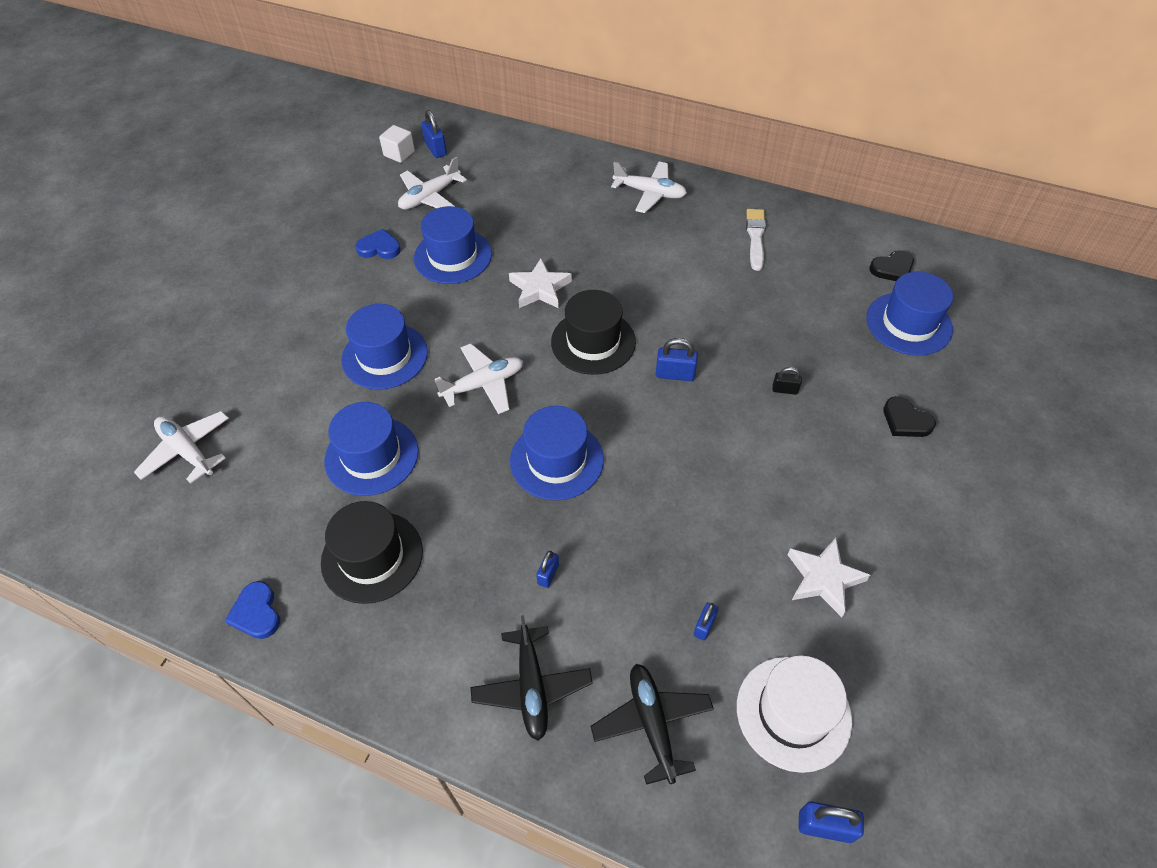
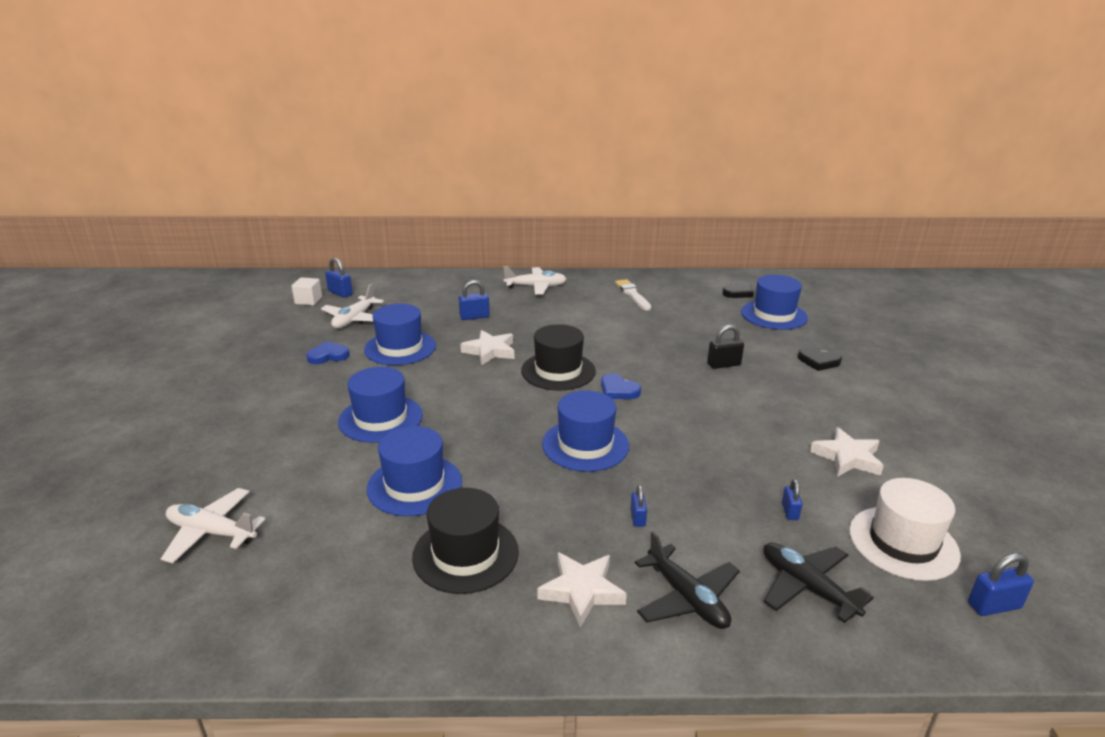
camera: 25 degrees left, 25 degrees down
blue heart [225,581,280,639] -> blue heart moved to [601,373,641,399]
white plane [434,344,523,414] -> none
blue padlock [656,338,698,381] -> blue padlock moved to [459,280,490,320]
black padlock [772,367,802,395] -> black padlock [707,325,744,369], size x1.55
none -> white star [537,552,627,627]

